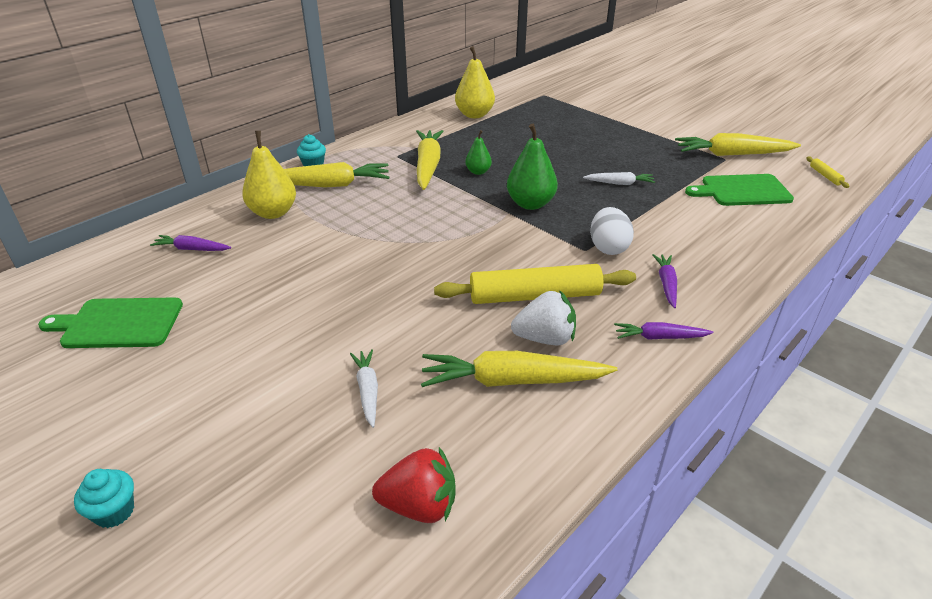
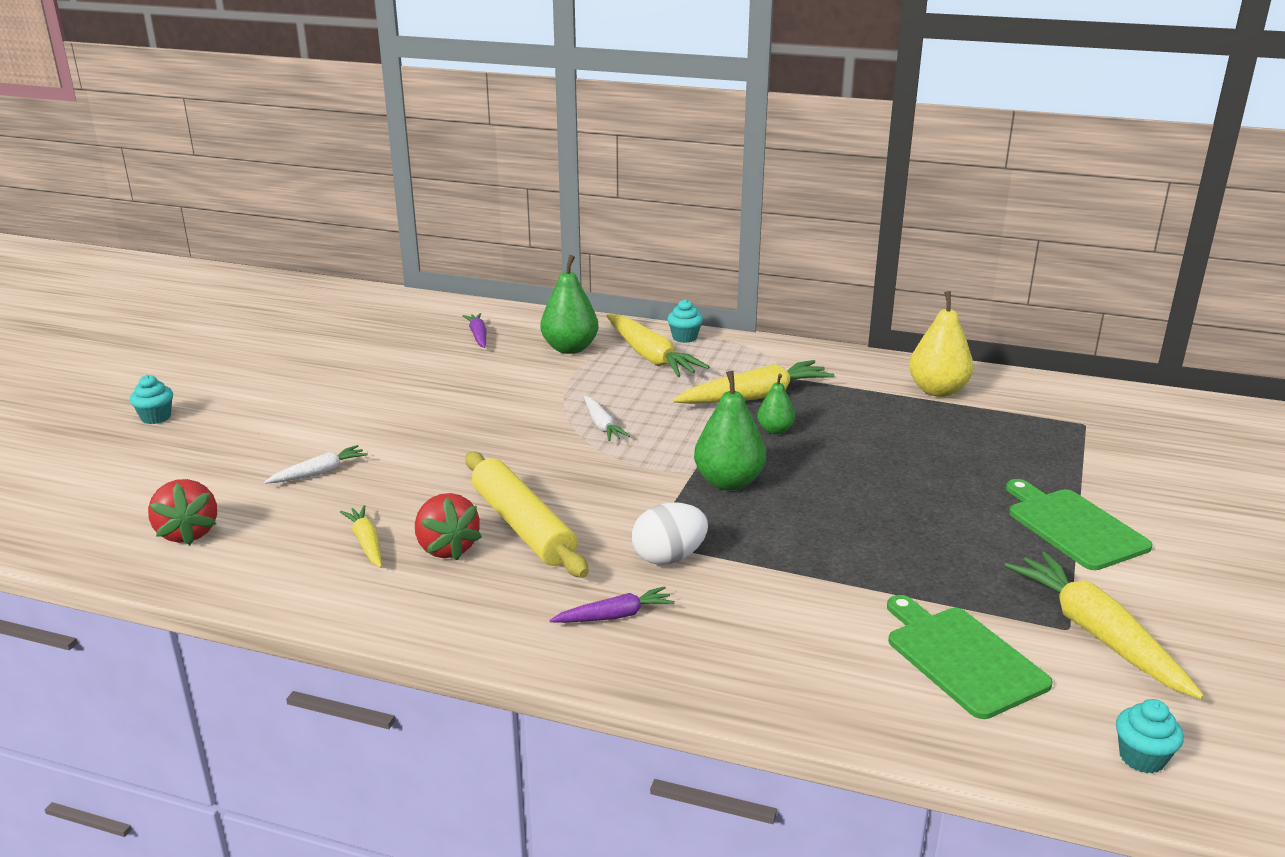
camera: 65 degrees right, 10 degrees down
green cutting board [38,297,183,348] -> green cutting board moved to [1006,479,1153,570]
yellow pear [242,131,296,219] -> green pear [540,255,599,354]
yellow carrot [421,351,617,387] -> yellow carrot [340,505,382,568], size x0.54
white strawberry [511,290,576,345] -> red strawberry [415,493,482,561]
white carrot [583,172,655,185] -> white carrot moved to [584,396,630,441]
purple carrot [614,322,713,340] -> none
yellow rolling pin [806,157,849,188] -> turquoise cupcake [1116,699,1184,774]

